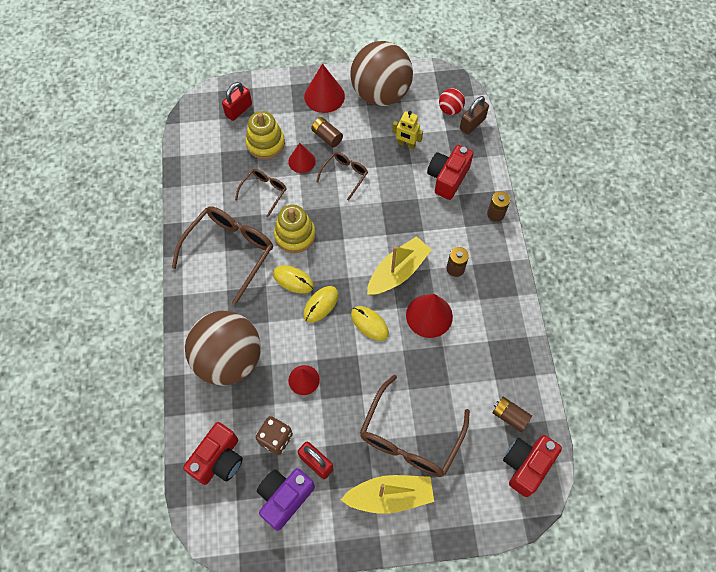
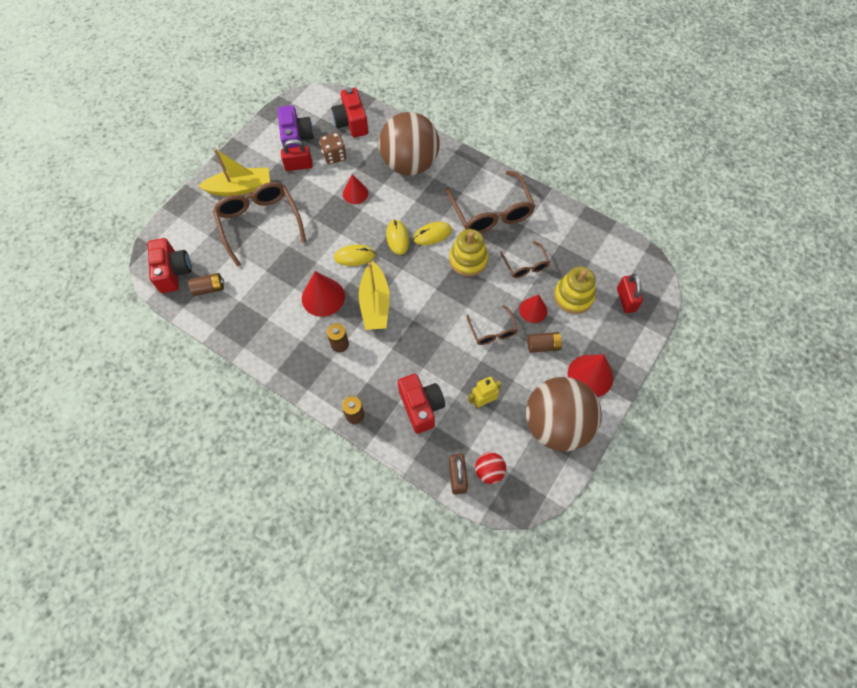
camera: 130 degrees right, 0 degrees up
yellow boat [340,475,434,514] -> yellow boat turned 135 degrees counterclockwise [198,148,270,196]

